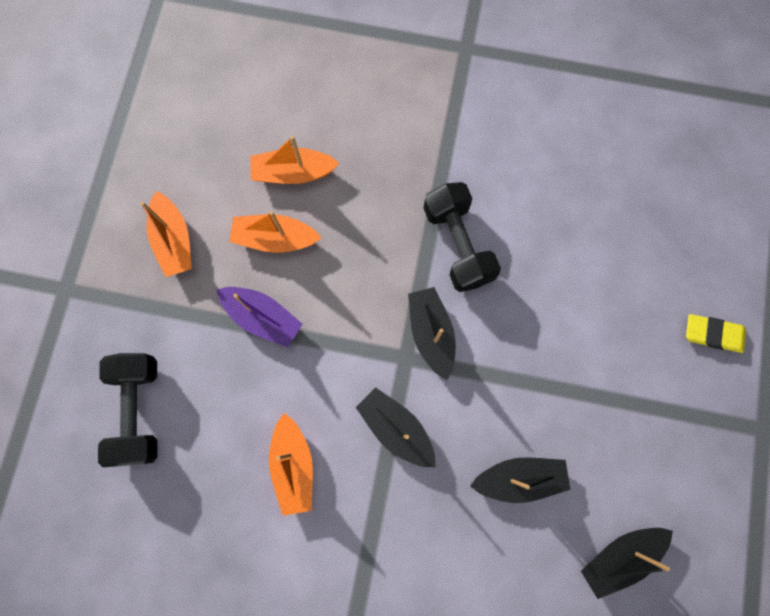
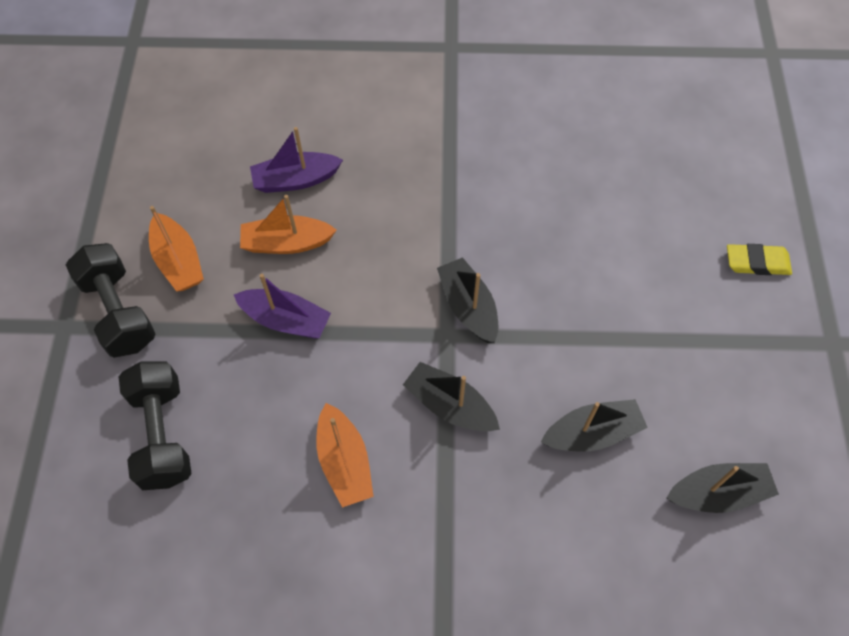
camera: 10 degrees left, 15 degrees down
orange boat [250,135,339,184] -> purple boat [250,127,343,193]
black dumbbell [424,182,501,292] -> black dumbbell moved to [66,243,156,358]
black boat [581,528,673,599] -> black boat turned 150 degrees counterclockwise [667,463,779,513]

